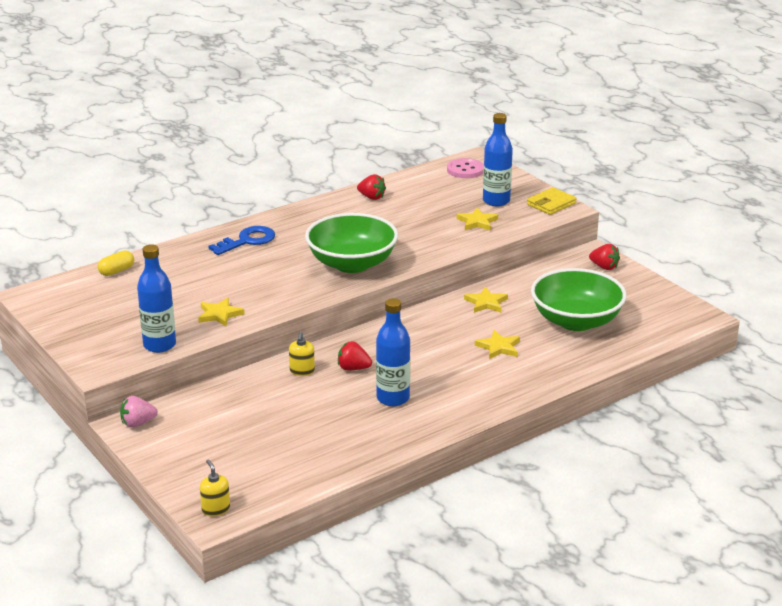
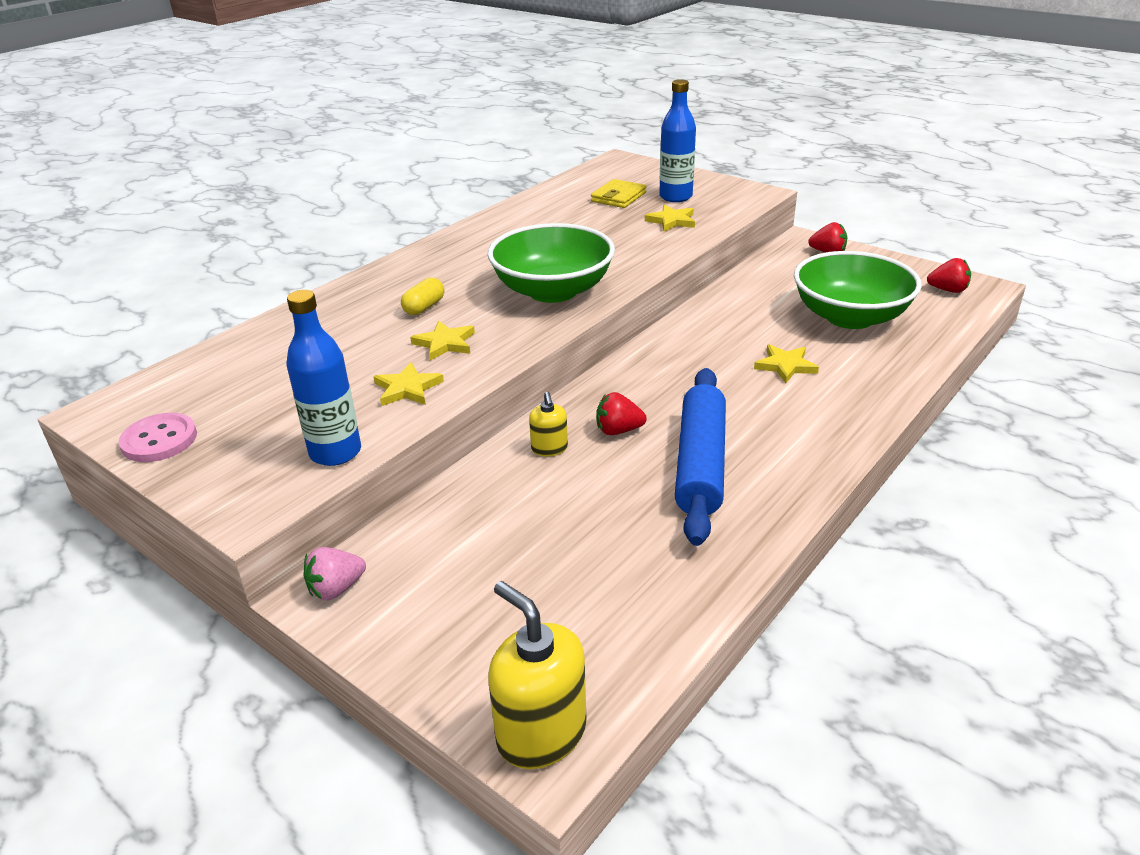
camera: 15 degrees left, 5 degrees up
yellow capsule [98,250,134,276] -> yellow capsule moved to [401,278,445,315]
yellow soap dispenser [200,459,230,516] -> yellow soap dispenser [488,581,587,769], size x1.86
blue key [208,226,275,255] -> none
red strawberry [357,174,386,200] -> red strawberry moved to [927,258,971,293]
blue bottle [376,298,410,406] -> blue rolling pin [675,368,726,546]
pink button [447,158,484,178] -> pink button moved to [118,413,197,462]
yellow star [464,287,508,313] -> yellow star moved to [410,321,475,361]
yellow wallet [527,187,577,215] -> yellow wallet moved to [591,179,647,208]

